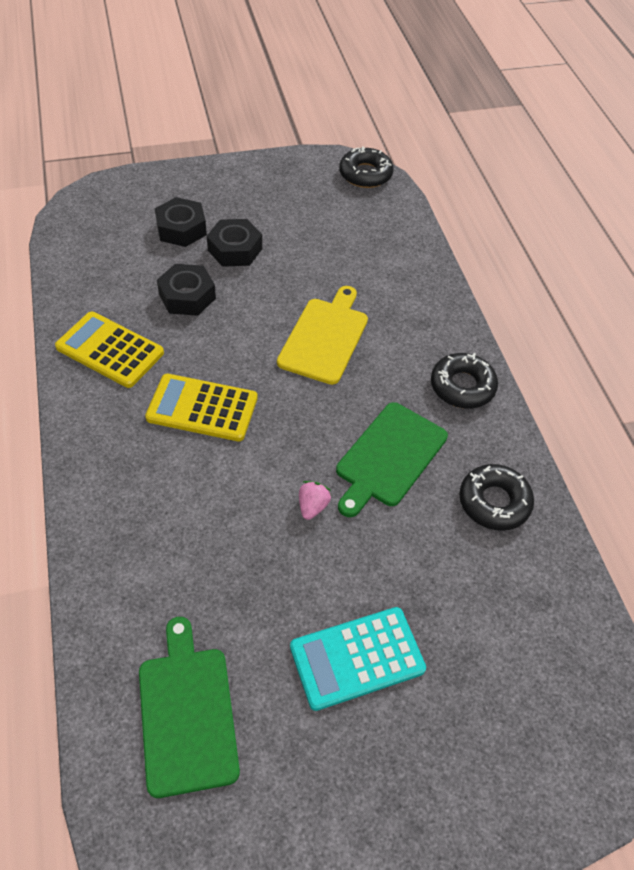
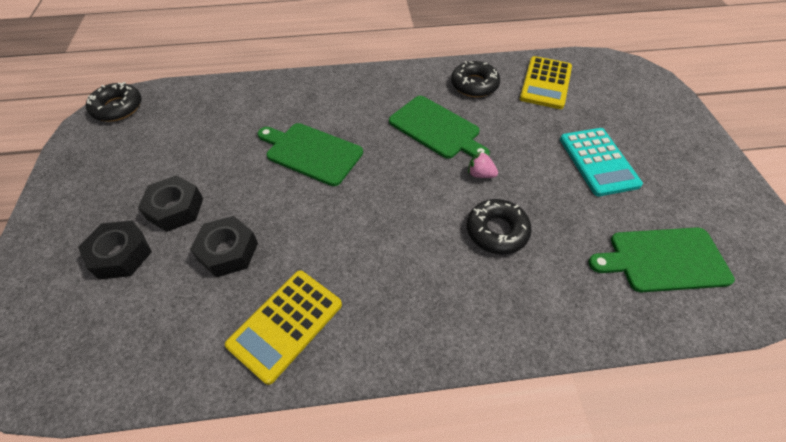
camera: 80 degrees left, 0 degrees up
yellow calculator [145,374,258,441] -> yellow calculator moved to [520,56,572,109]
yellow cutting board [277,286,368,385] -> green cutting board [258,123,363,186]
black donut [431,353,498,408] -> black donut moved to [467,199,532,255]

